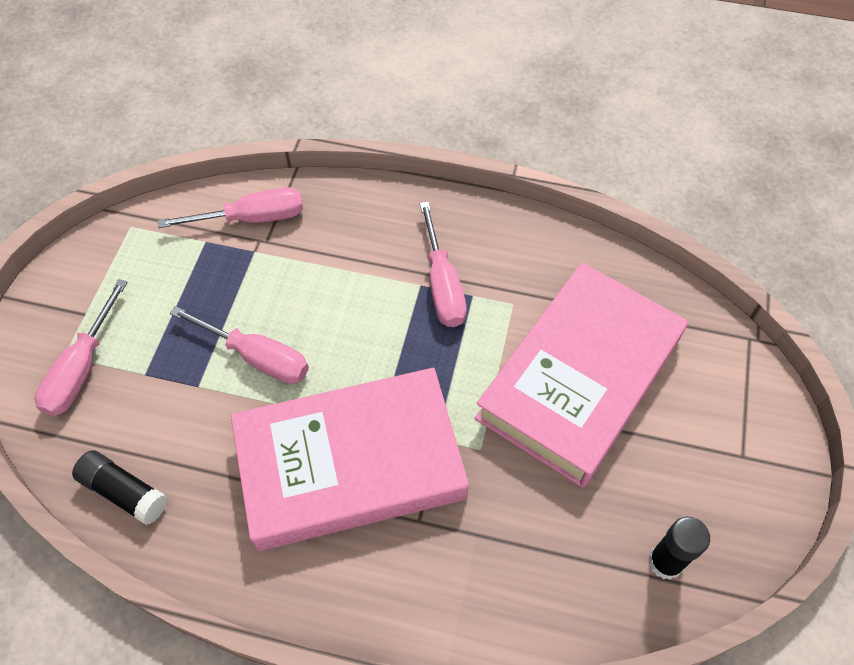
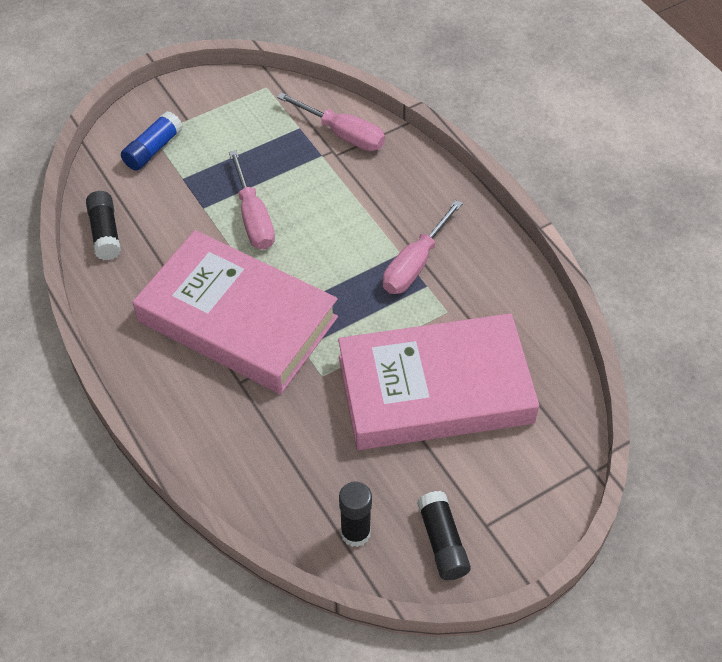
camera: 45 degrees right, 5 degrees down
pink screwdriver [35,279,128,416] -> blue glue stick [121,111,183,171]
none -> black glue stick [417,491,471,580]

